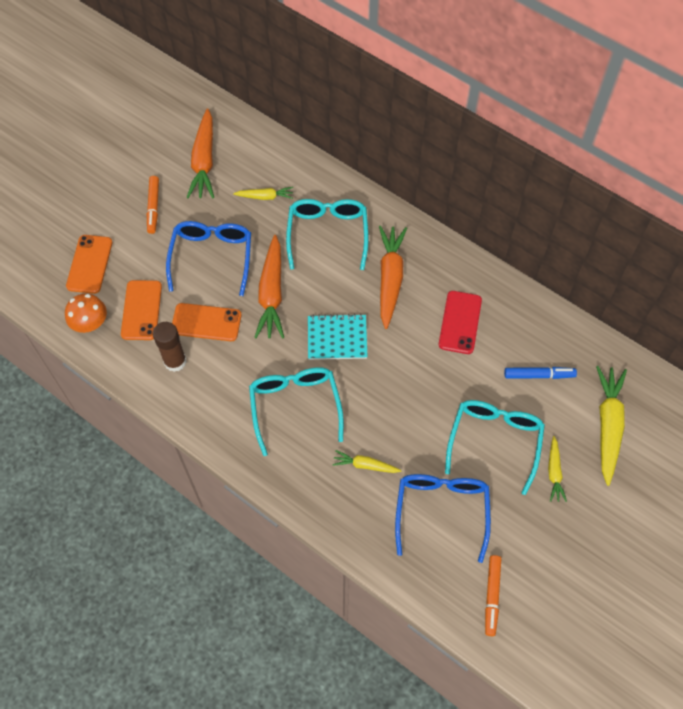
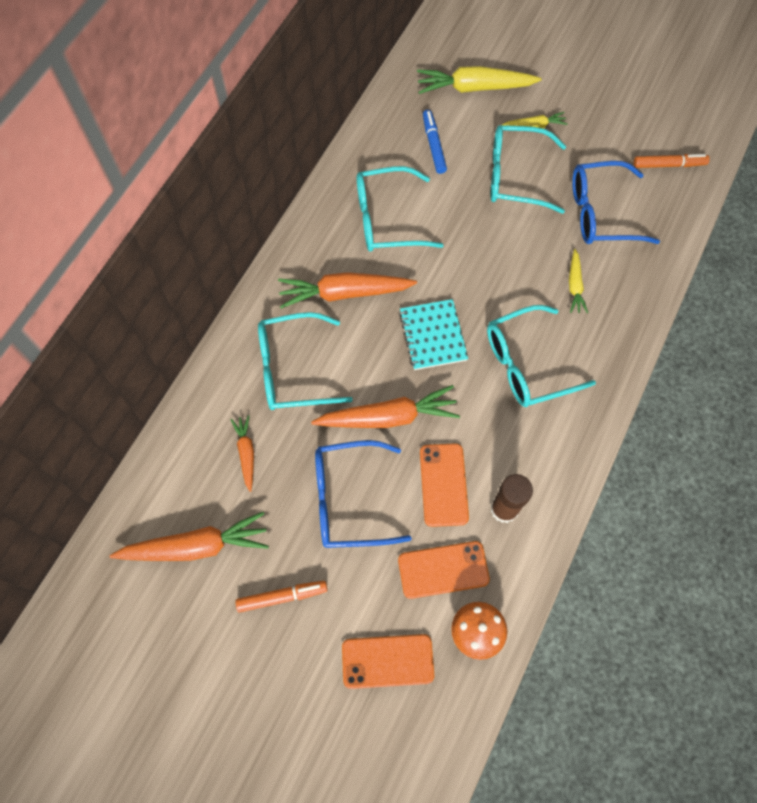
camera: 100 degrees left, 5 degrees up
yellow carrot [233,187,293,200] -> orange carrot [230,415,254,492]
red phone [439,291,482,354] -> turquoise glasses [357,166,444,252]

